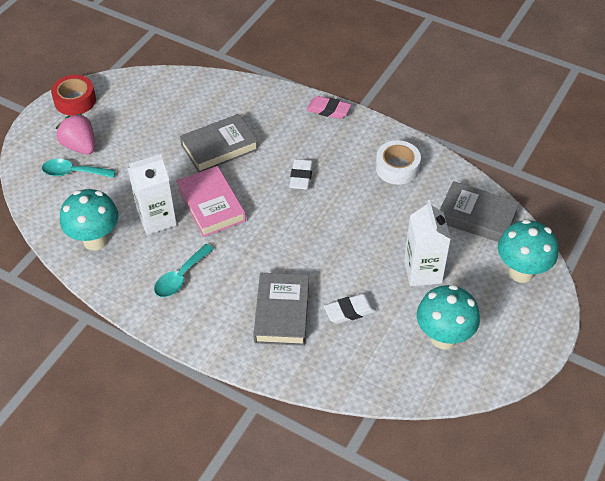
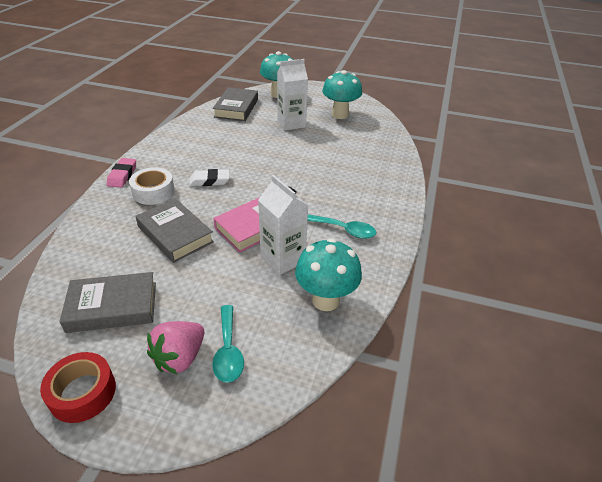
camera: 105 degrees left, 10 degrees down
grey book [253,273,309,346] -> grey book moved to [59,272,156,333]
white eraser [324,294,377,324] -> none
white tape [375,140,421,185] -> white tape moved to [129,167,175,205]

